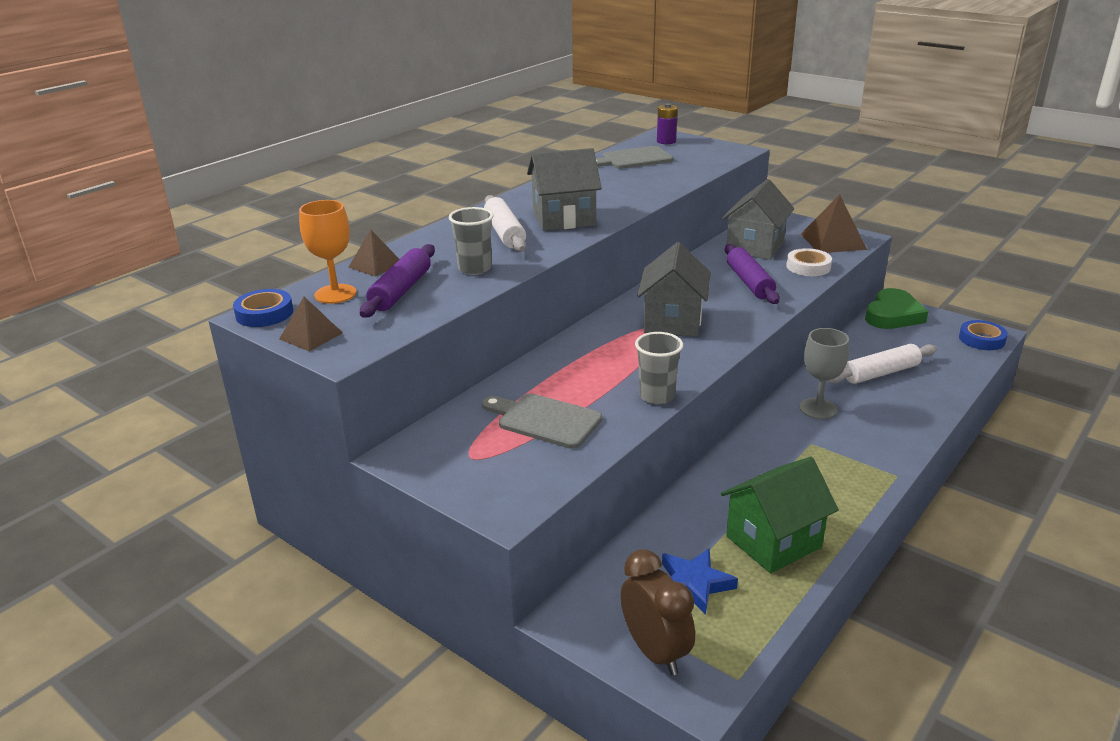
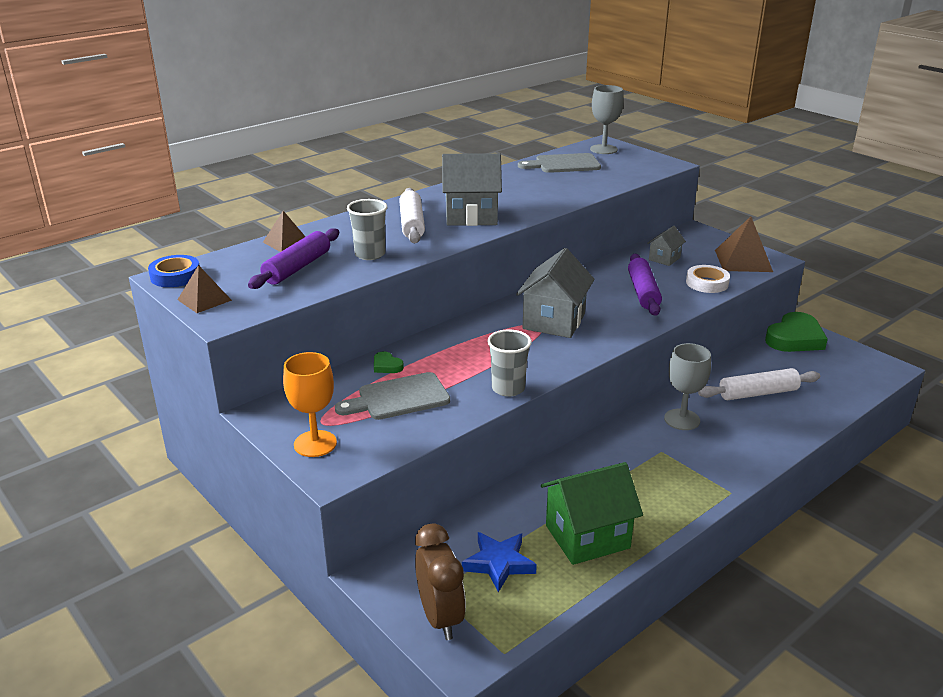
camera: 10 degrees right, 0 degrees up
orange goblet [299,200,356,304] -> orange goblet moved to [283,352,337,457]
grey cutting board [482,393,602,449] -> grey cutting board turned 60 degrees counterclockwise [335,372,450,420]
purple battery [657,103,678,144] -> grey goblet [590,85,623,154]
grey house [722,179,794,260] -> grey house [647,226,686,266], size x0.52
blue tape [959,320,1008,350] -> none
none -> green heart [374,351,404,373]

